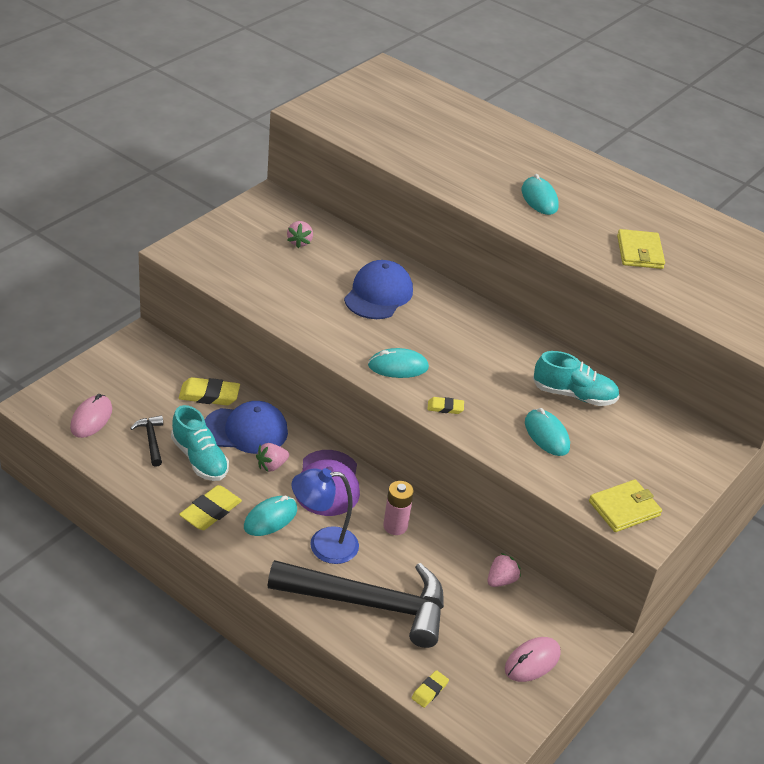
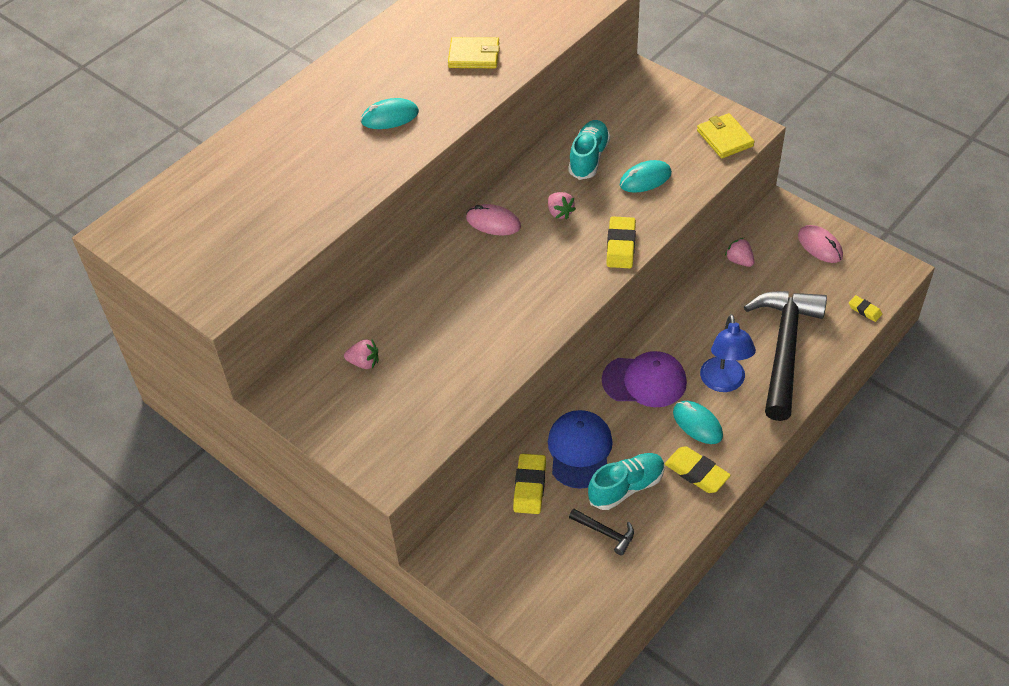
camera: 80 degrees left, 10 degrees up
pink mouse [70,394,112,438] -> pink mouse moved to [466,204,521,236]
black hammer [130,415,163,467] -> black hammer turned 135 degrees counterclockwise [569,509,634,556]
pink strawberry [256,443,289,472] -> pink strawberry moved to [548,192,576,220]
blue cap [344,260,413,319] -> none
turquoise mouse [368,348,429,378] -> none
pink battery [383,481,414,535] -> none
yellow eraser [427,397,464,414] -> yellow eraser [606,216,636,268], size x1.77

